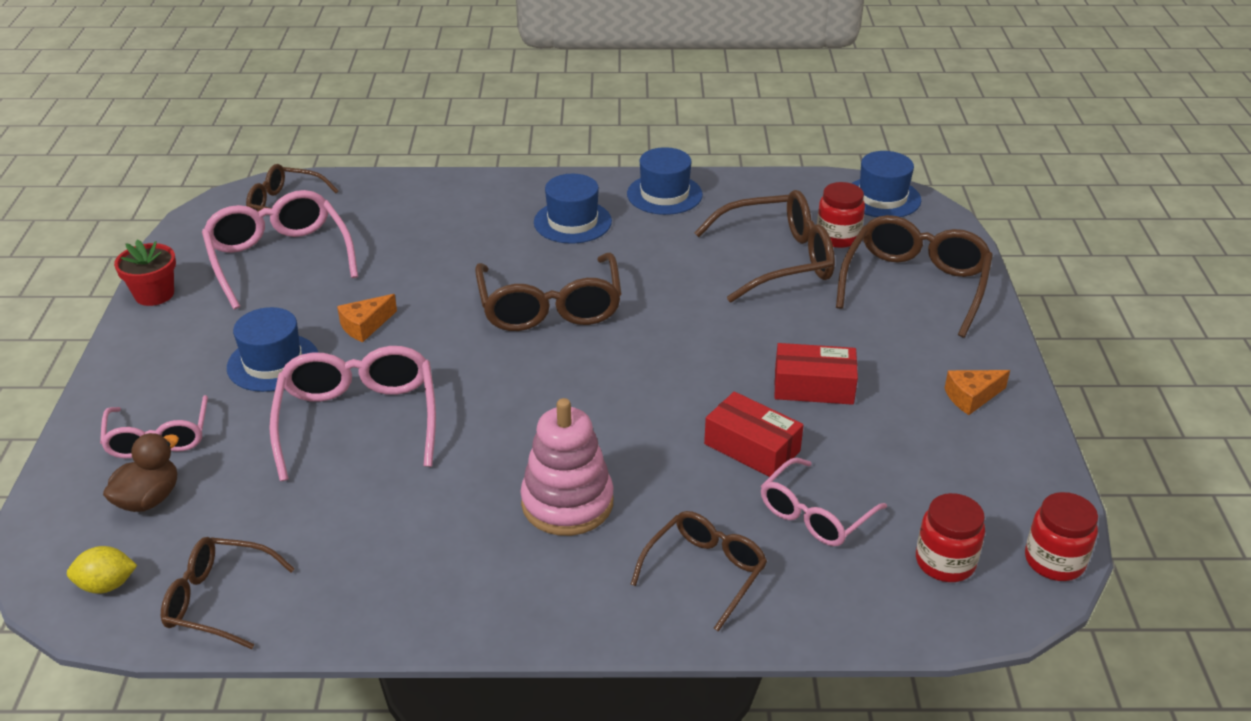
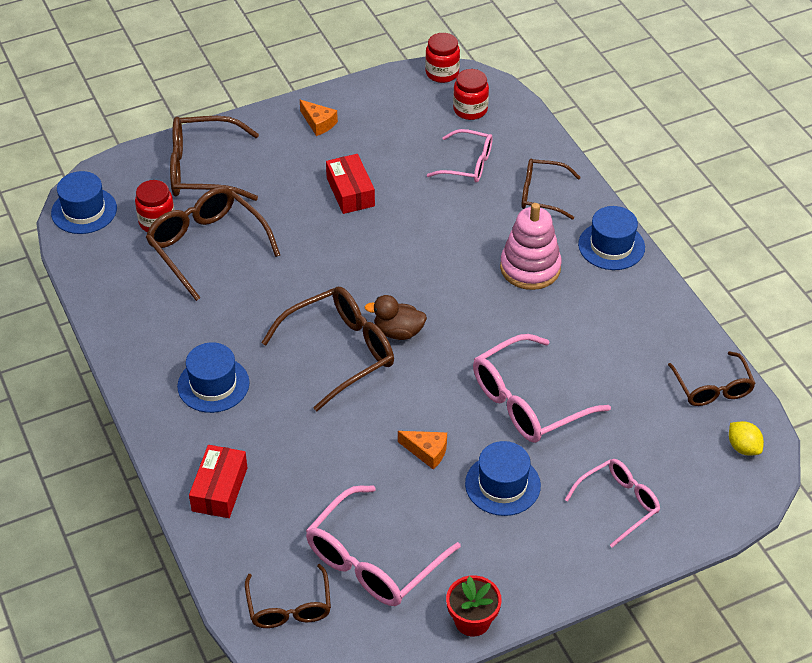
camera: 115 degrees left, 10 degrees up
brown duck [103,433,179,512] -> brown duck moved to [365,295,427,340]
blue hat [627,147,703,215] -> blue hat moved to [578,206,645,270]
red box [704,391,804,477] -> red box moved to [189,445,247,518]

